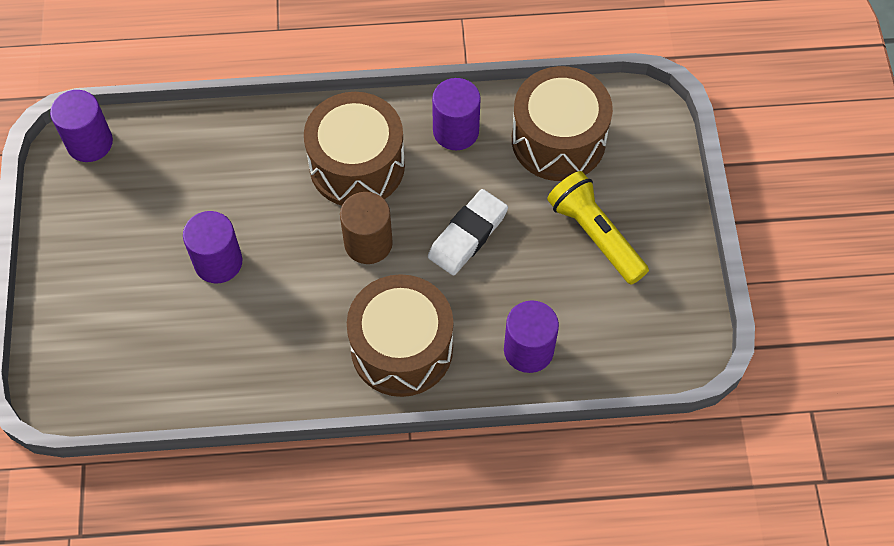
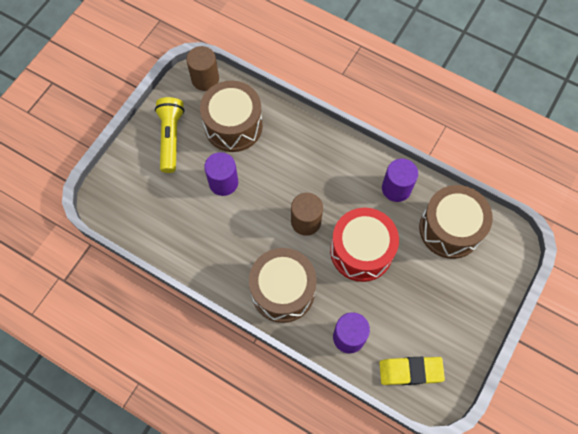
camera: 35 degrees right, 5 degrees up
purple cylinder [50,90,113,162] -> brown cylinder [186,46,219,91]
brown drum [304,92,405,205] -> brown drum moved to [200,81,263,152]
white eraser [428,189,508,275] -> red drum [330,208,399,282]
yellow flashlight [547,171,649,285] -> yellow flashlight moved to [155,97,185,173]
none -> yellow eraser [379,357,445,385]

